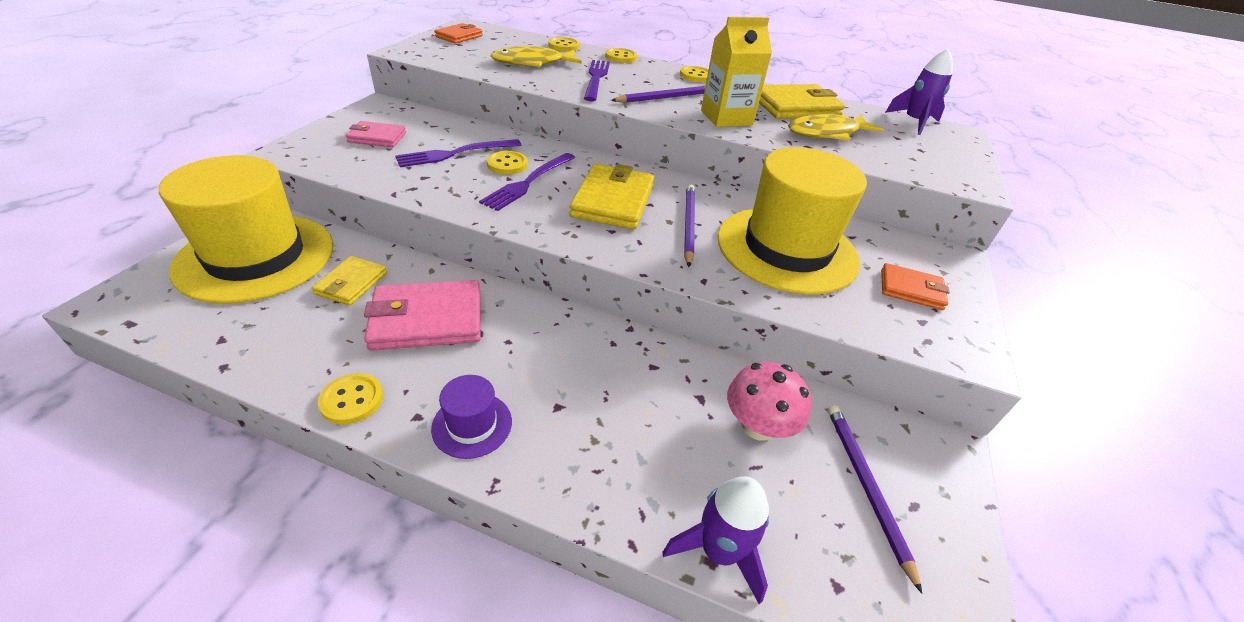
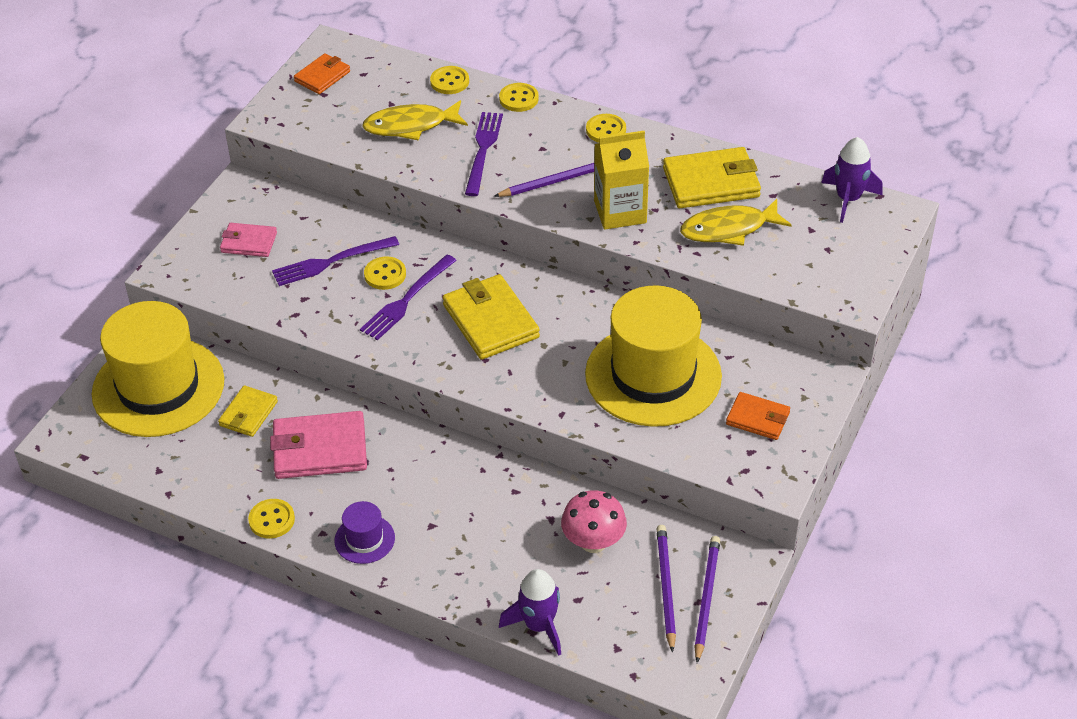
camera: 10 degrees right, 5 degrees up
yellow wallet [569,164,654,230] -> yellow wallet turned 45 degrees counterclockwise [442,274,540,360]
purple pencil [684,185,695,267] -> purple pencil moved to [694,536,720,663]

